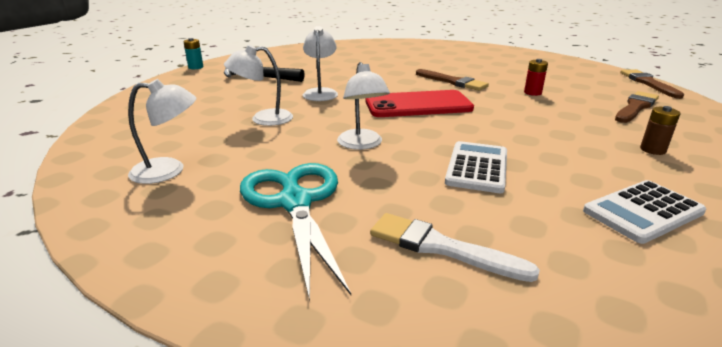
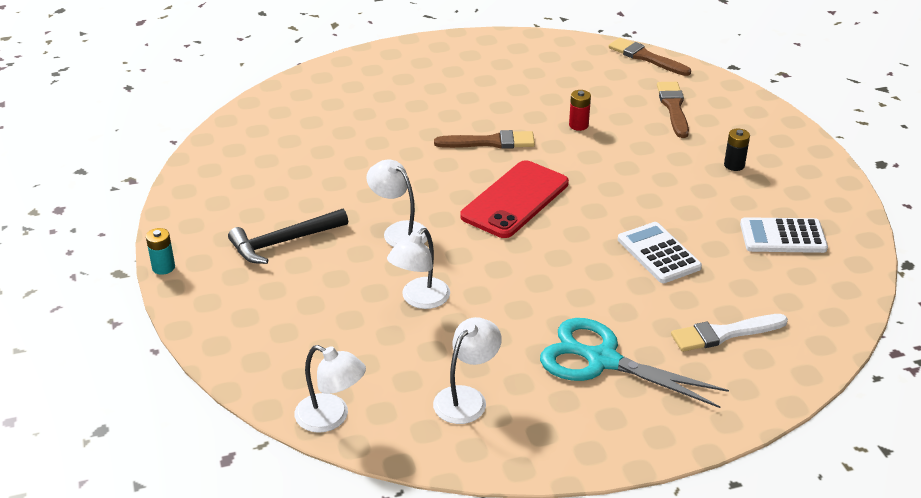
camera: 45 degrees left, 10 degrees up
white lamp [337,62,390,150] -> white lamp moved to [294,345,366,433]
white calculator [583,180,706,244] -> white calculator turned 75 degrees clockwise [740,217,828,253]
brown battery [640,106,680,155] -> black battery [724,129,750,171]

